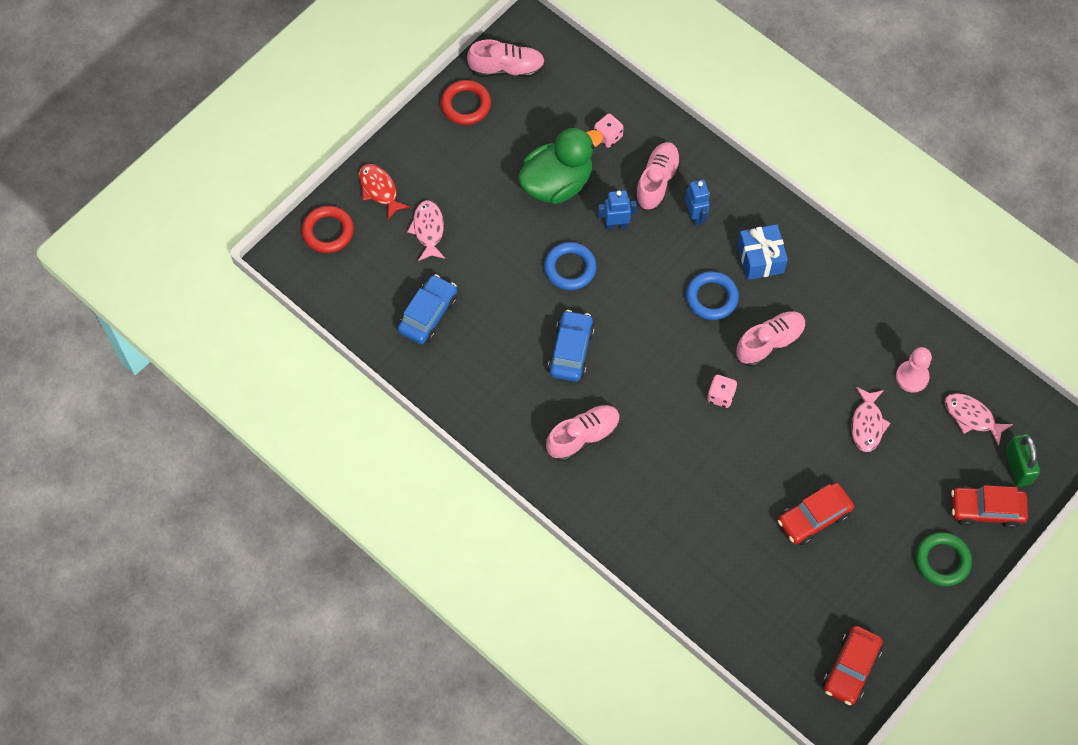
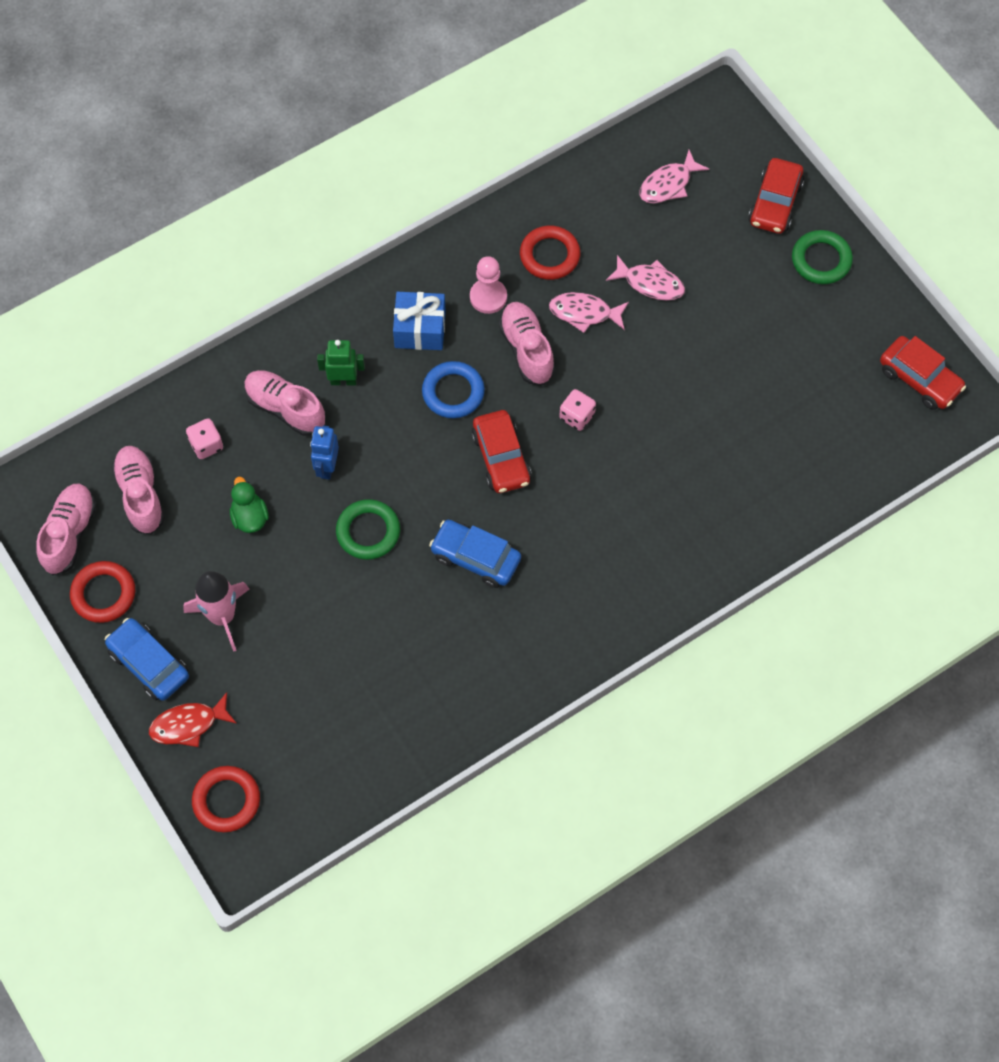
camera: 75 degrees left, 0 degrees up
blue car [398,274,457,344] -> blue car moved to [105,618,189,701]
pink fish [407,200,445,261] -> pink fish moved to [549,292,629,333]
green duck [518,127,603,204] -> green duck [230,477,269,533], size x0.49
blue ring [544,242,597,290] -> green ring [336,499,400,560]
pink shoe [546,405,620,461] -> pink shoe moved to [111,446,165,534]
blue robot [685,180,710,226] -> green robot [317,340,365,385]
red car [778,483,854,545] -> red car moved to [471,410,532,493]
pink pawn [896,347,932,393] -> pink pawn moved to [470,256,507,314]
green padlock [1006,434,1040,487] -> none
none -> pink rocket [183,571,249,652]
none -> red ring [520,226,580,280]

